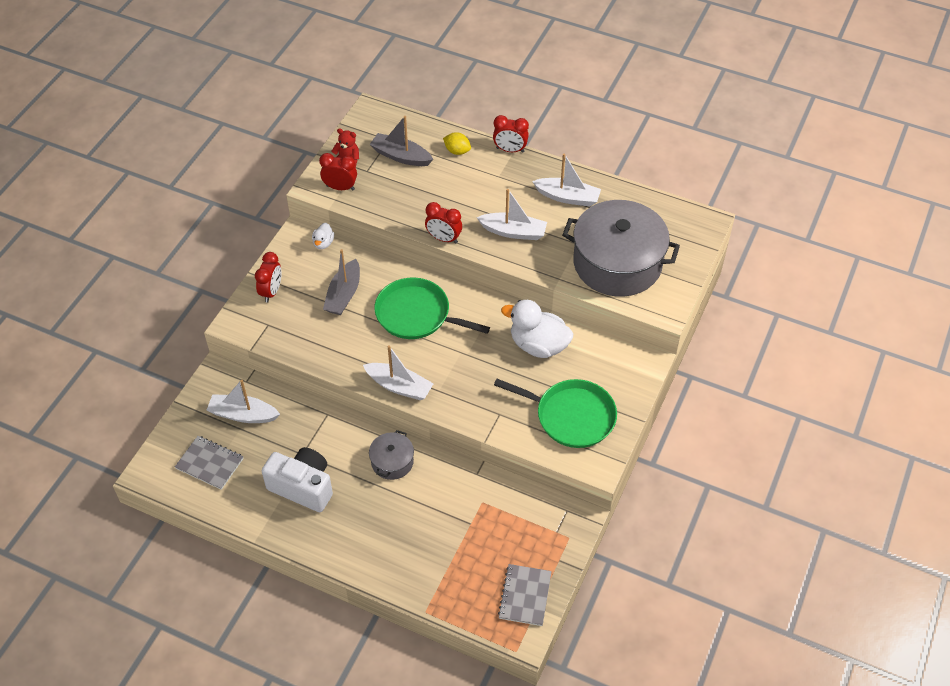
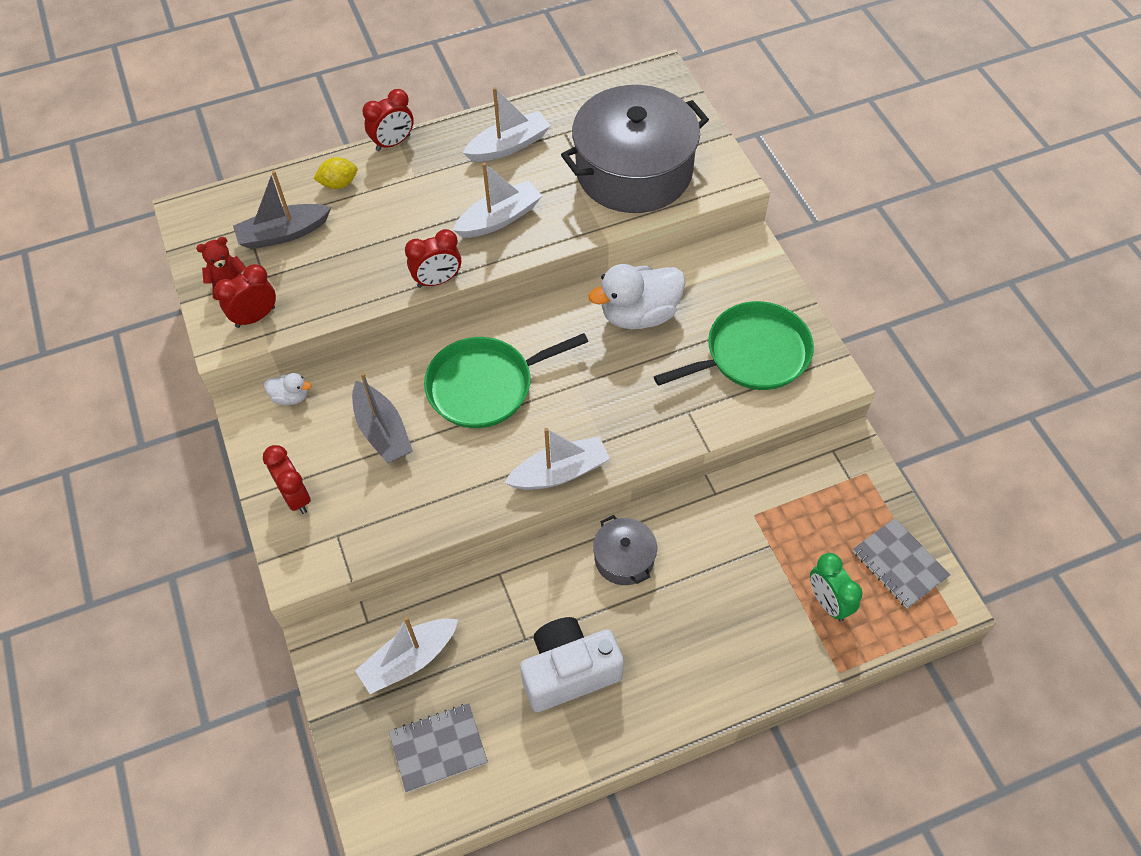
camera: 45 degrees left, 5 degrees up
white duck [312,223,334,249] -> white duck turned 45 degrees counterclockwise [264,373,311,405]
none -> green clock [810,553,863,621]

